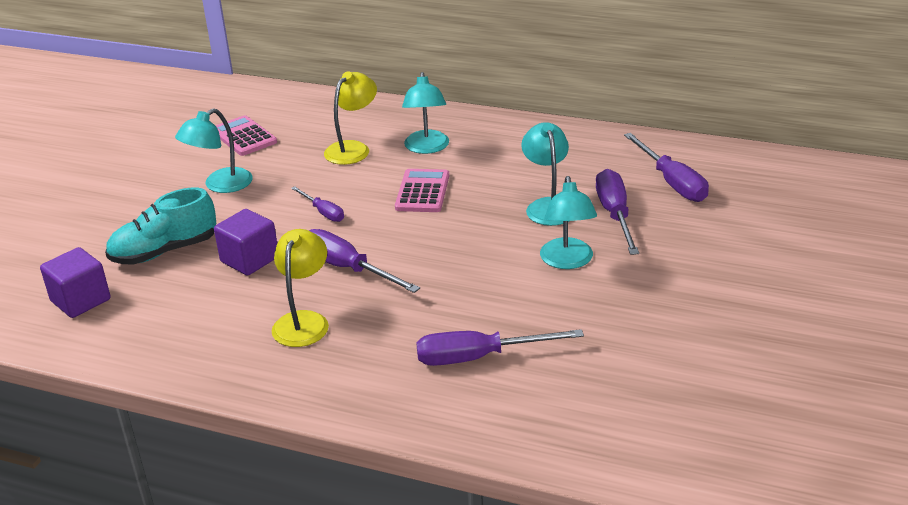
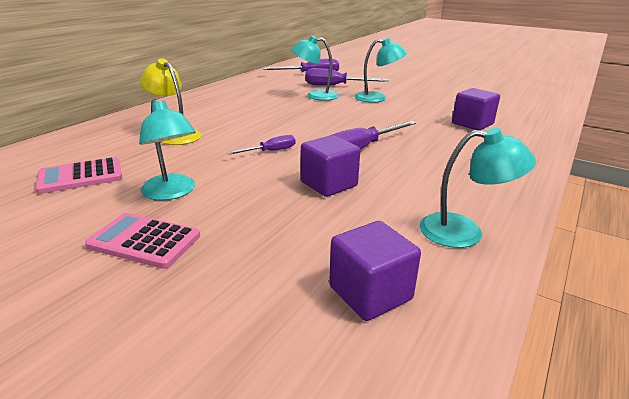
camera: 80 degrees left, 5 degrees down
turquoise shoe [105,188,216,265] -> none
yellow lamp [272,229,329,347] -> none
pink calculator [395,169,449,212] -> pink calculator moved to [85,213,200,269]
turquoise lamp [402,72,449,154] -> turquoise lamp moved to [420,128,536,248]
purple screwdriver [416,329,584,366] -> purple cube [452,88,500,131]

